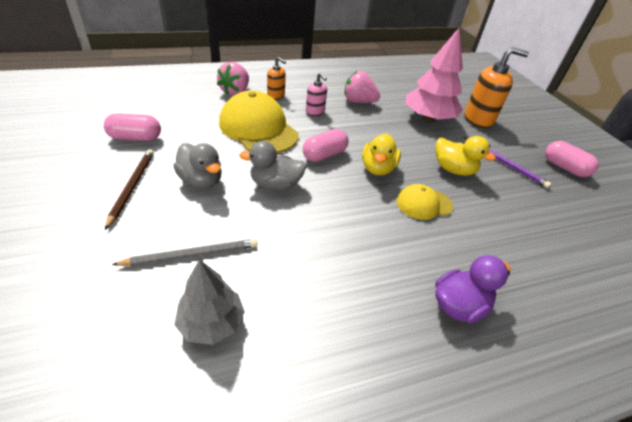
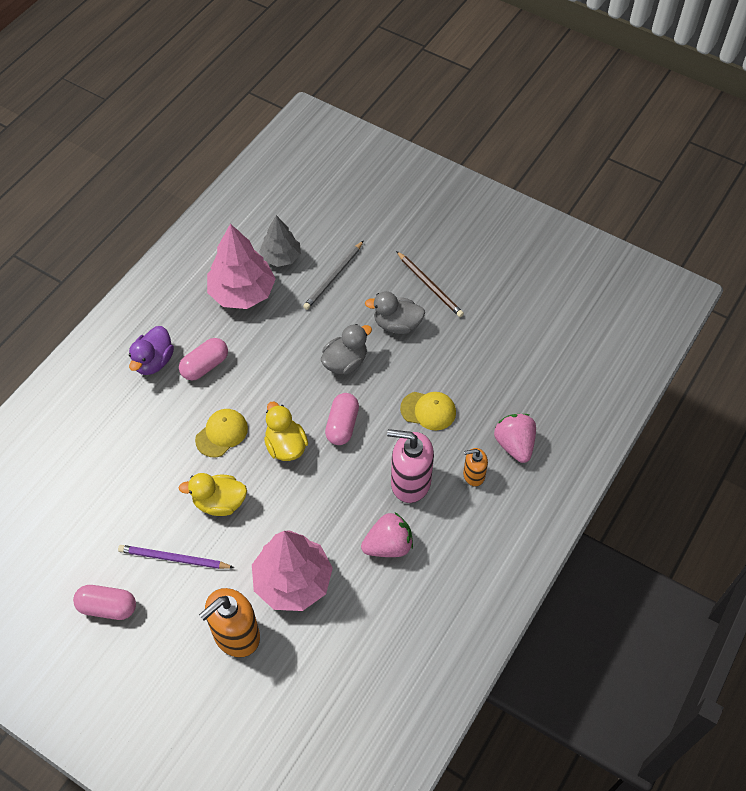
camera: 145 degrees right, 15 degrees up
pink capsule [104,113,161,141] -> pink capsule moved to [179,338,228,381]
yellow cap [219,90,298,153] -> yellow cap [400,392,456,431], size x0.53
pink soap dispenser [306,73,327,116] -> pink soap dispenser [387,429,434,503], size x1.83
none -> pink tree [207,224,276,309]

